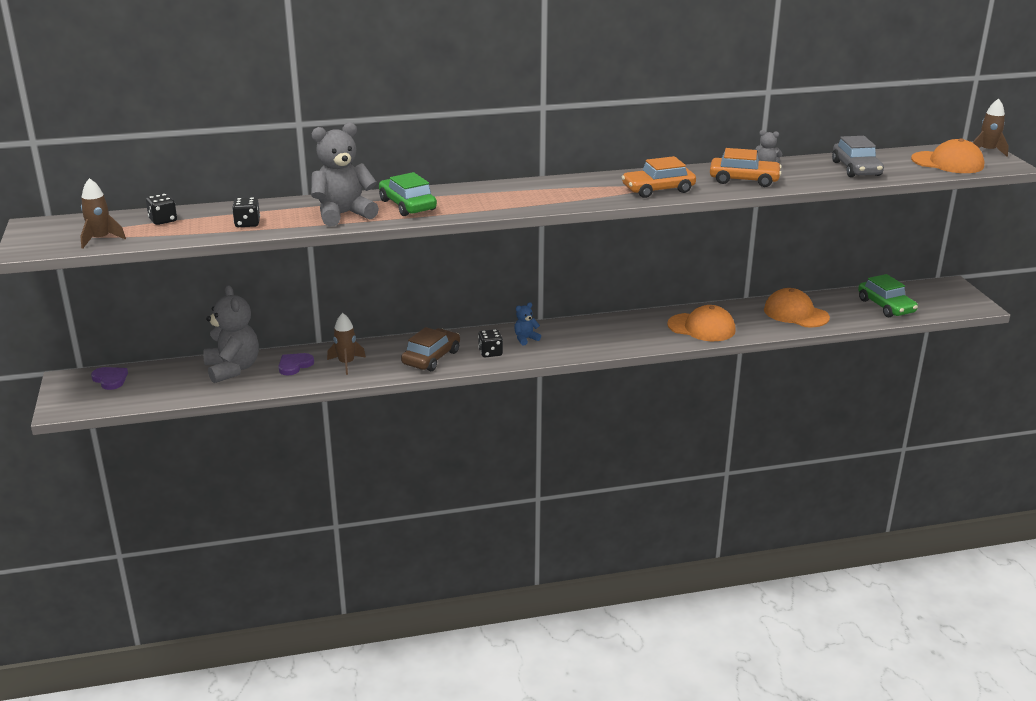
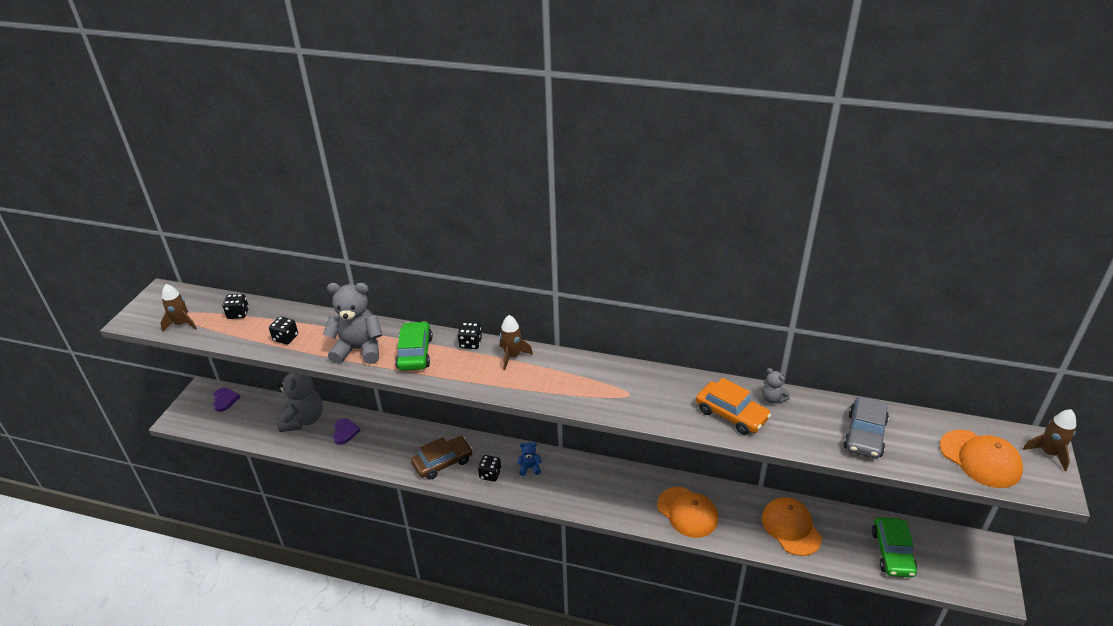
camera: 30 degrees right, 10 degrees up
purple heart [278,353,314,376] -> purple heart turned 105 degrees clockwise [333,418,361,445]
brown rocket [327,313,366,375] -> brown rocket moved to [500,315,533,370]
orange car [622,156,696,198] -> none
none -> black dice [458,322,482,349]

